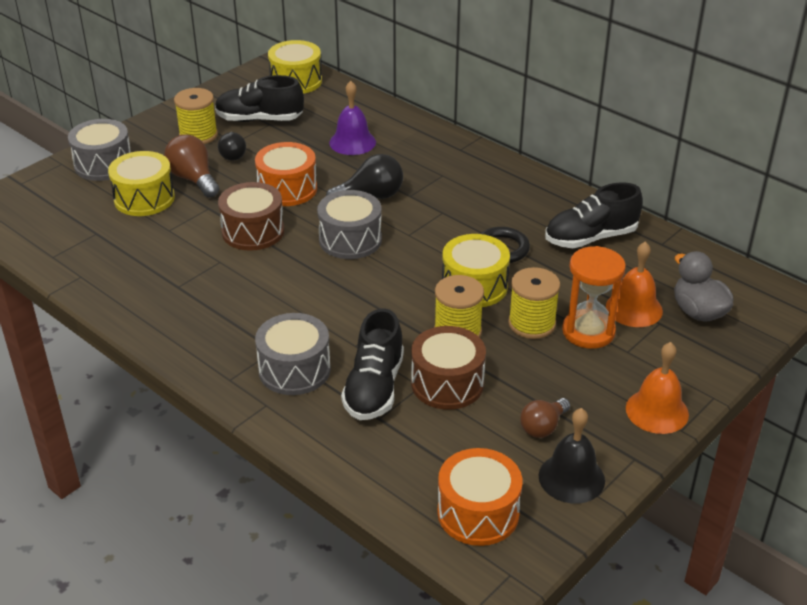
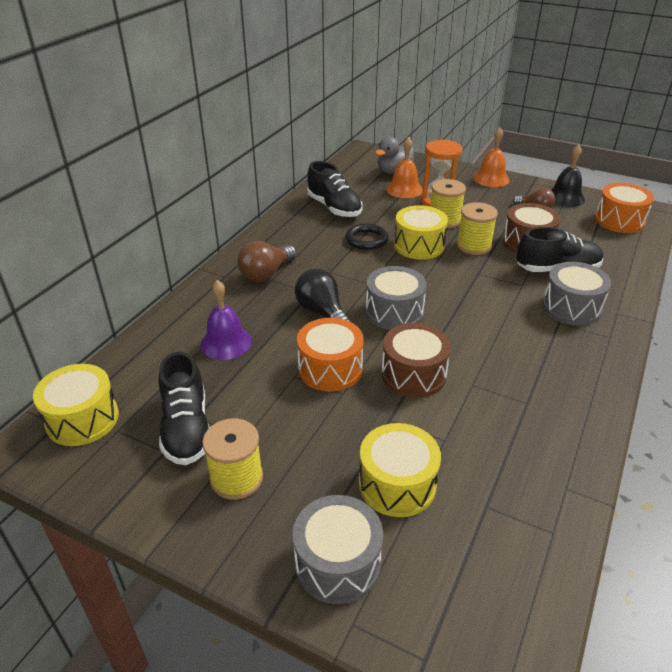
camera: 105 degrees left, 0 degrees up
brown light bulb [164,134,219,198] -> brown light bulb moved to [237,241,296,282]
black light bulb [218,132,246,161] -> none

